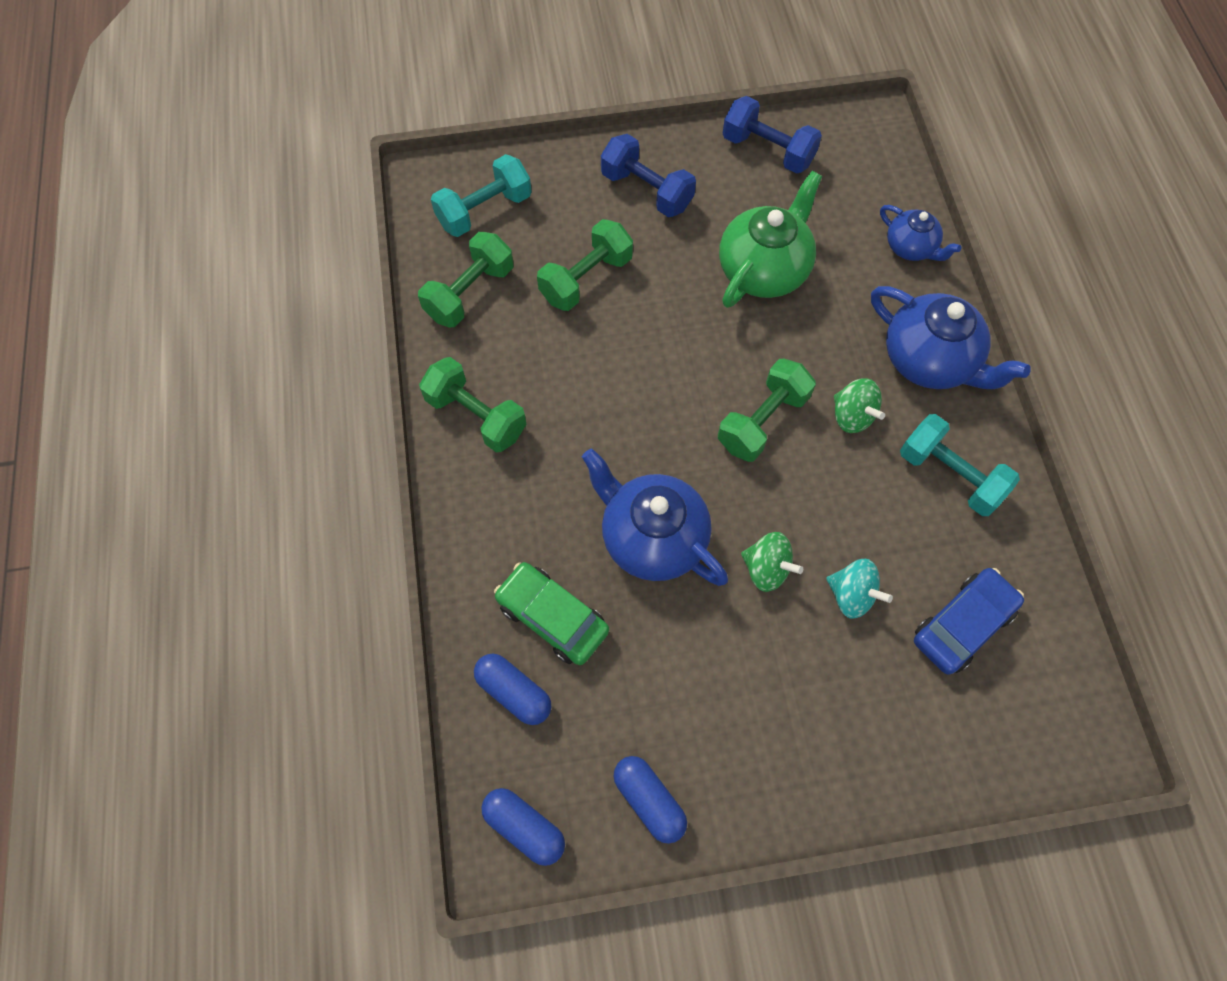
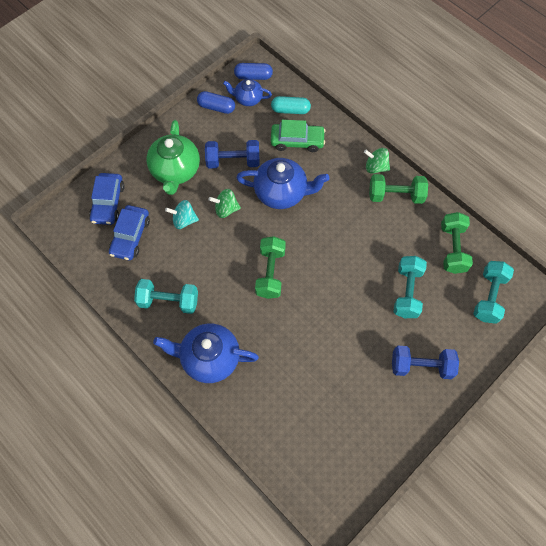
camera: 145 degrees right, 0 degrees up
blue capsule [474,653,551,725] -> turquoise capsule [271,96,311,114]
green dumbbell [537,219,633,311] -> turquoise dumbbell [393,256,427,318]
green teapot [719,171,822,308] -> green teapot moved to [146,120,200,195]
blue dumbbell [723,96,822,174] -> blue dumbbell moved to [205,140,260,168]
green spinning top [834,378,885,433] -> green spinning top moved to [364,148,390,174]
blue teapot [880,205,961,261] -> blue teapot moved to [223,79,272,106]
none -> blue car [89,173,125,225]

